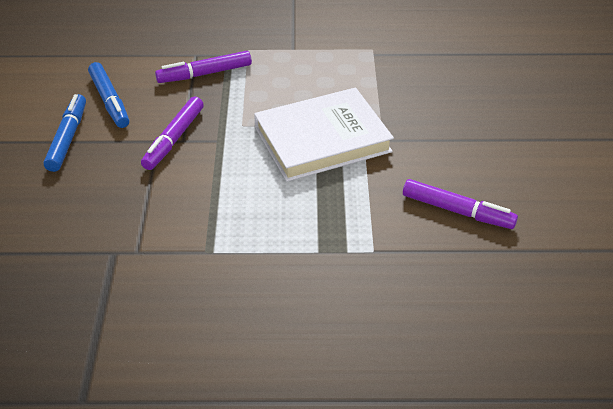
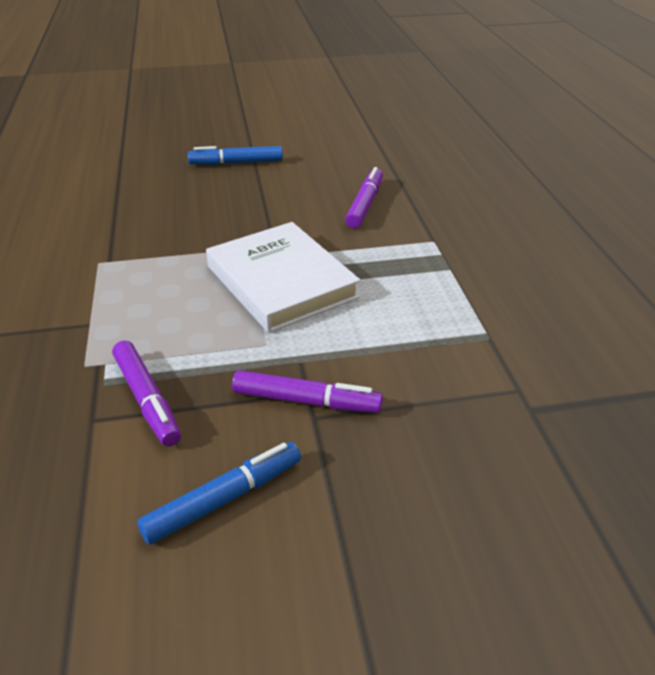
camera: 100 degrees left, 5 degrees down
blue marker [43,94,86,172] -> blue marker moved to [188,146,283,165]

